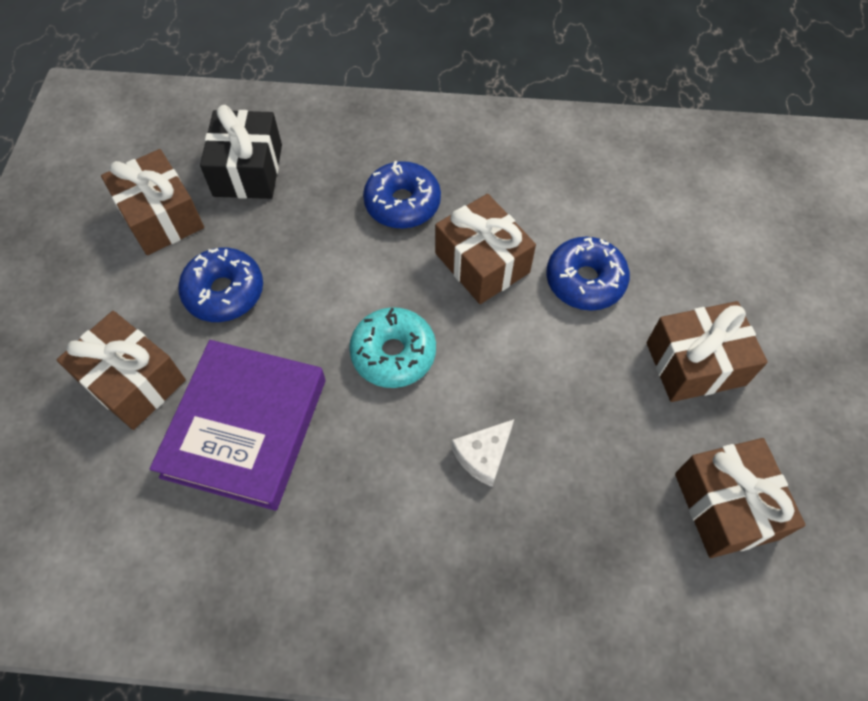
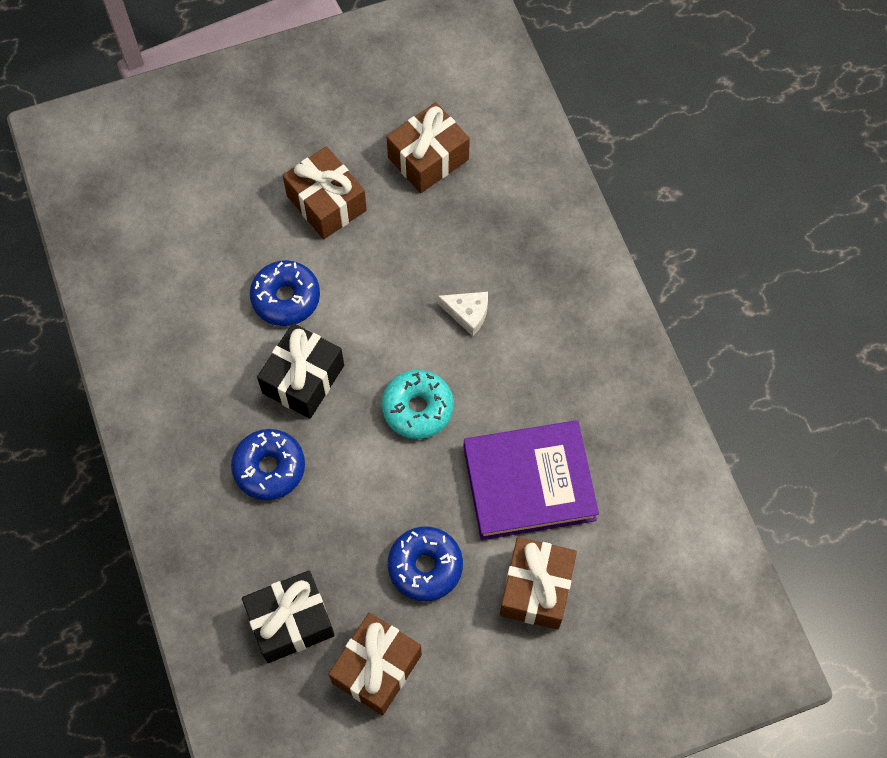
camera: 115 degrees left, 5 degrees up
brown gift [435,194,536,304] -> black gift [257,323,344,419]

